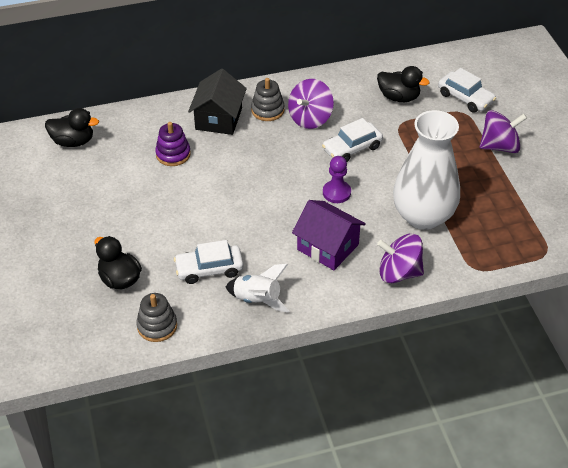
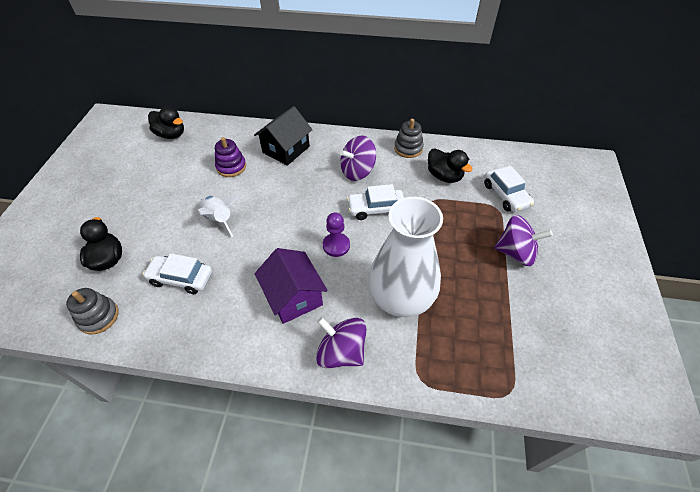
camera: 25 degrees right, 5 degrees up
white rocket [226,264,290,313] -> white rocket moved to [198,194,240,237]
grey stacking toy [251,78,285,121] -> grey stacking toy moved to [394,119,424,158]

